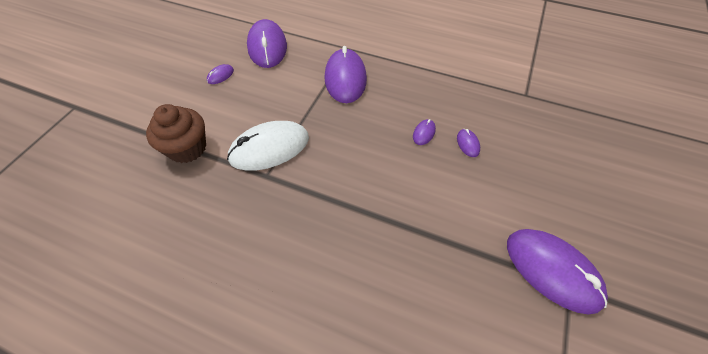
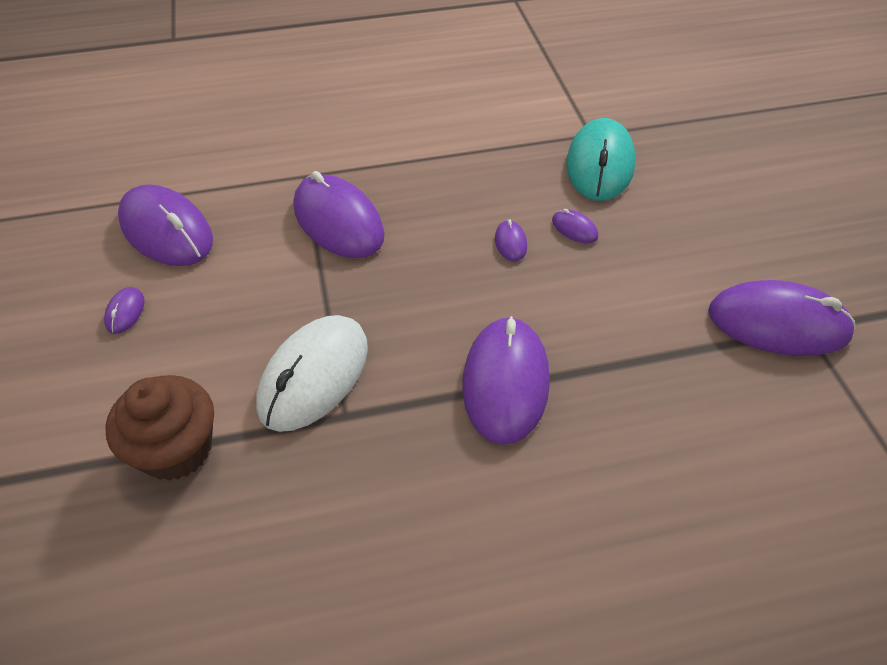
camera: 35 degrees left, 5 degrees down
none -> purple mouse [462,316,550,445]
none -> turquoise mouse [566,118,636,201]

